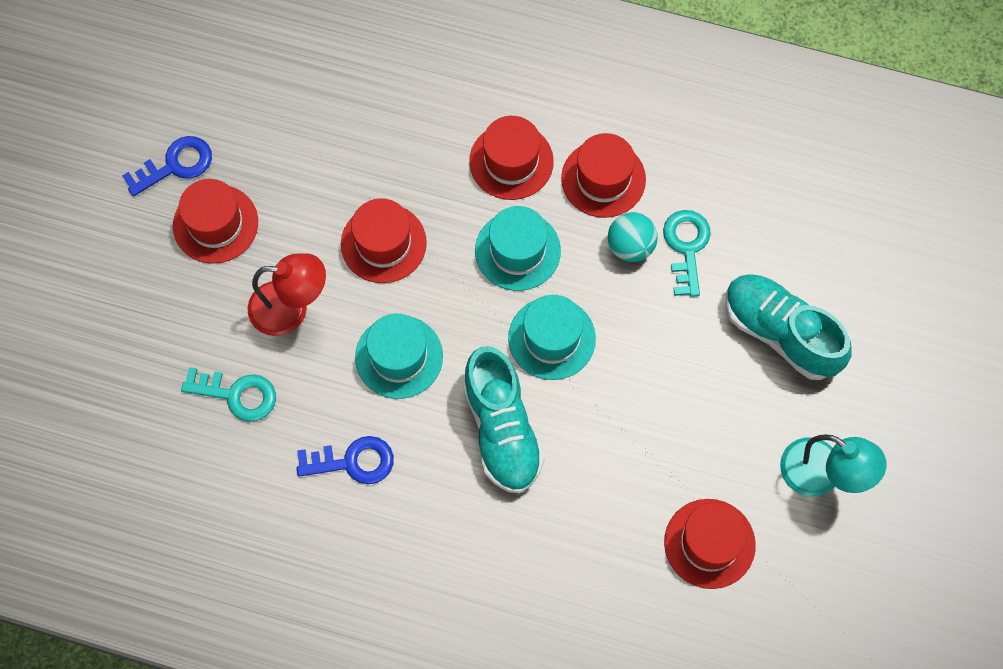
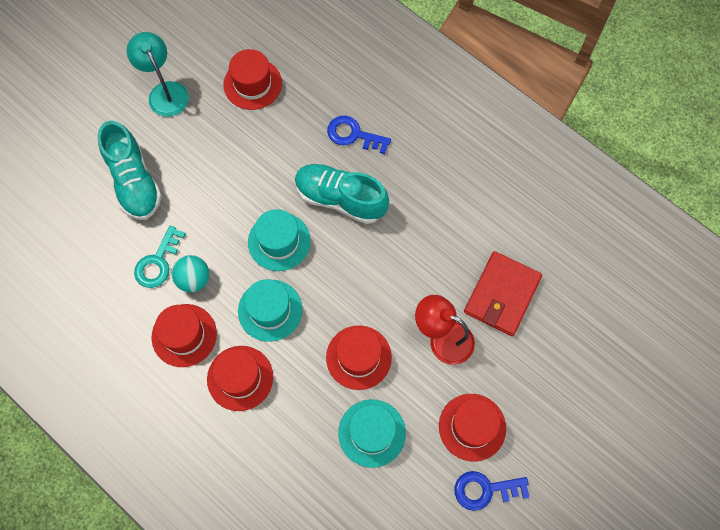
camera: 155 degrees left, 0 degrees up
turquoise key [181,367,276,422] -> red wallet [464,251,542,336]
blue key [297,436,394,484] -> blue key moved to [327,116,391,154]
turquoise hat [355,313,443,399] -> turquoise hat moved to [338,399,406,468]
turquoise shoe [463,346,544,493] -> turquoise shoe turned 75 degrees counterclockwise [295,164,389,224]

